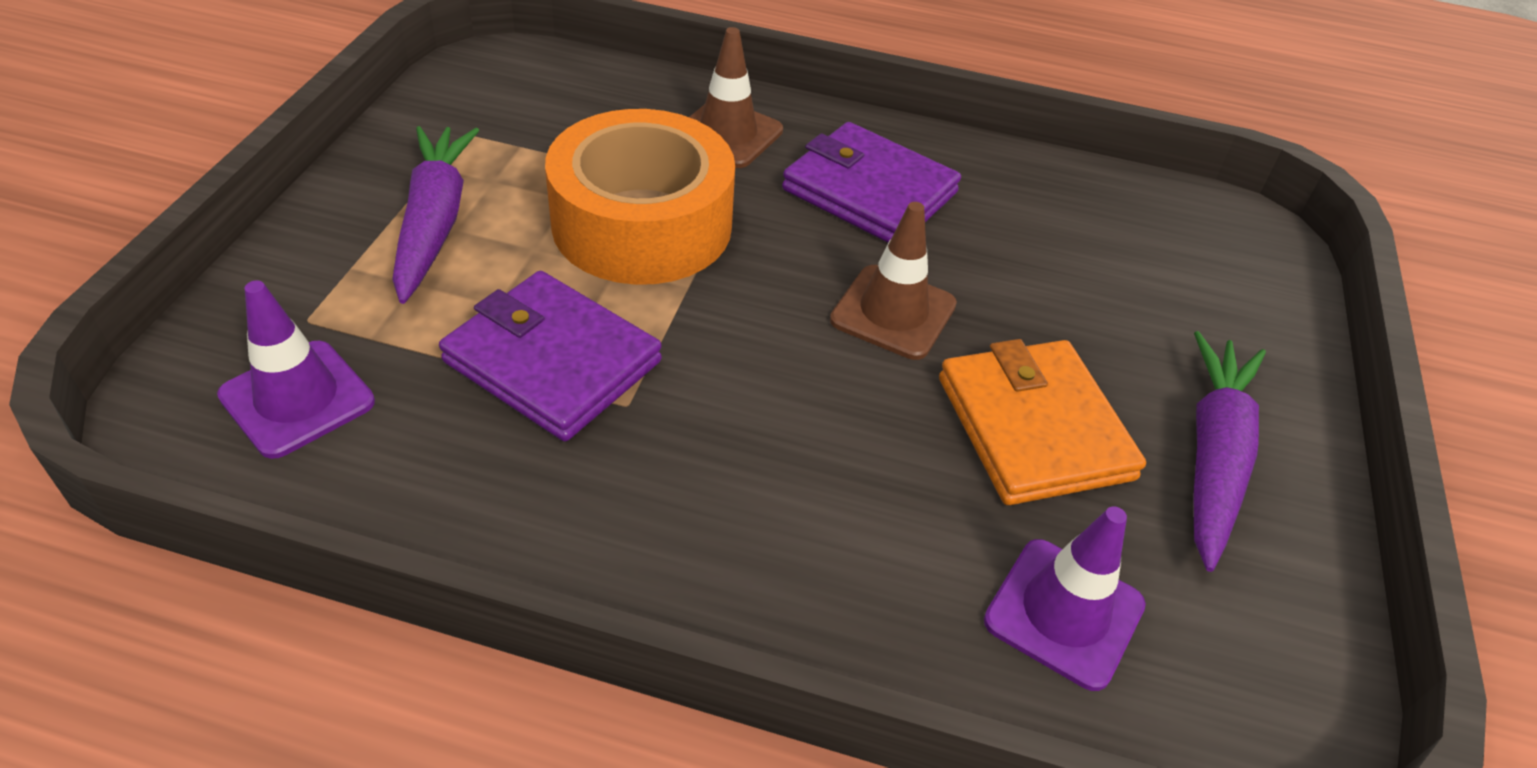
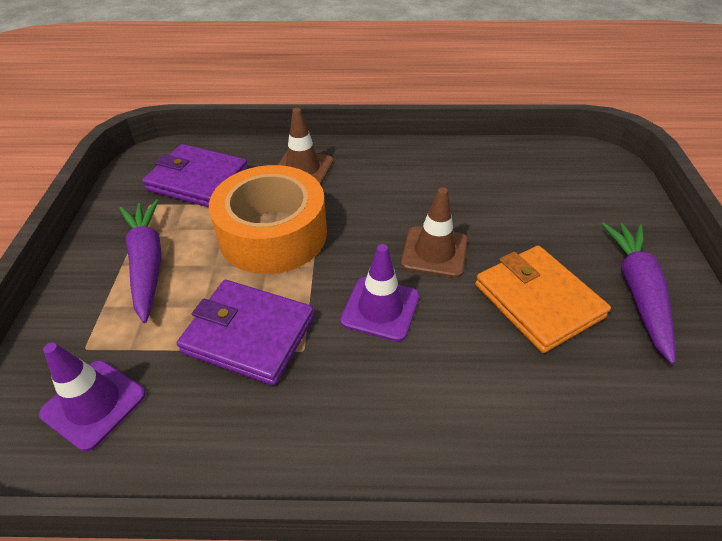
camera: 10 degrees left, 0 degrees up
purple wallet [782,122,961,243] -> purple wallet moved to [142,144,248,207]
purple traffic cone [984,506,1146,691] -> purple traffic cone moved to [340,244,419,342]

